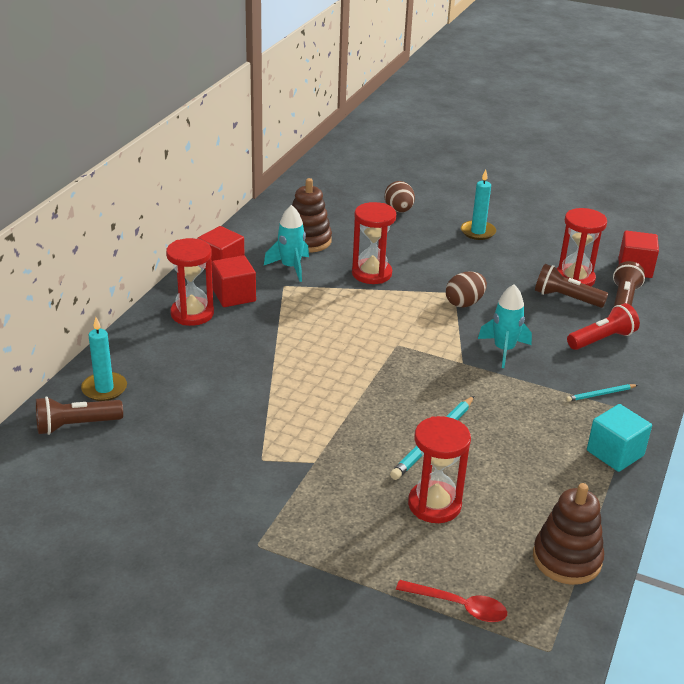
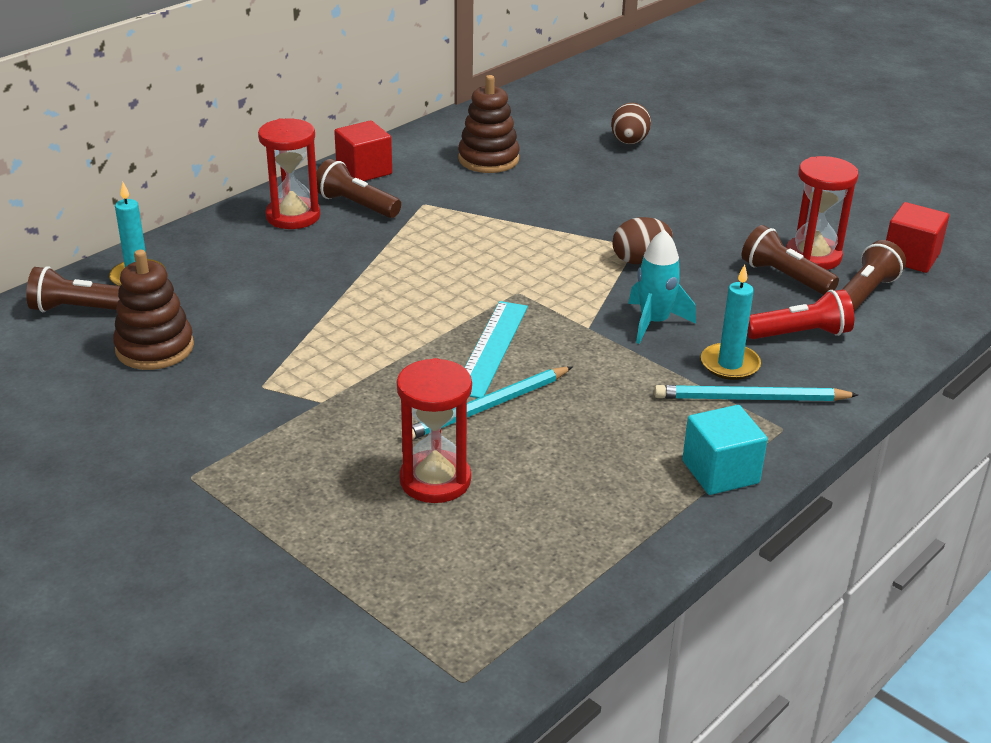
camera: 20 degrees right, 0 degrees up
red cube [212,255,256,307] -> brown flashlight [316,159,401,218]
turquoise rocket [264,205,309,282] -> none
red hourglass [352,202,396,284] -> none
red spoon [396,580,507,622] -> none
turquoise candle [461,170,496,240] -> turquoise candle moved to [701,265,761,380]
brown stacking toy [533,483,604,585] -> brown stacking toy moved to [113,250,194,370]
turquoise pencil [566,384,637,402] -> turquoise pencil [654,385,858,401], size x1.80
none -> turquoise ruler [464,301,528,398]

